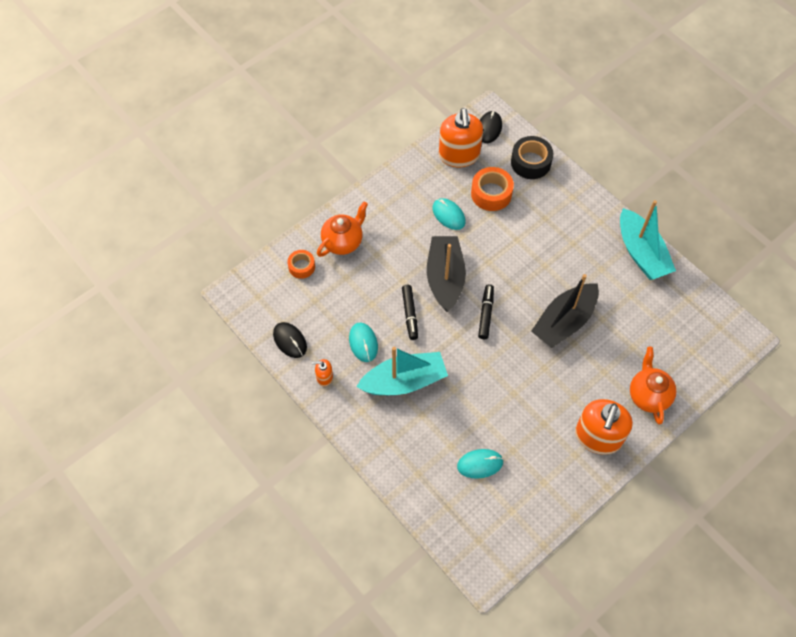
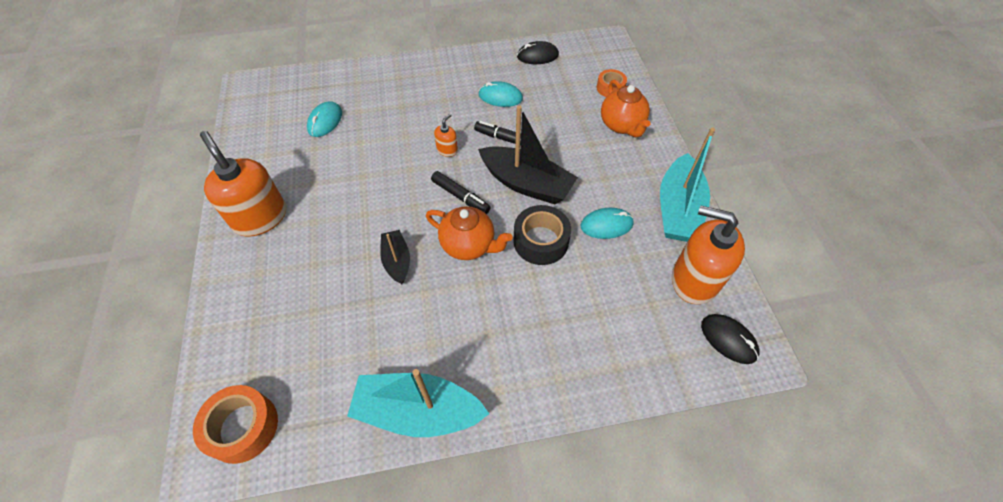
camera: 120 degrees right, 5 degrees down
orange soap dispenser [312,359,333,386] -> orange soap dispenser moved to [434,114,458,157]
turquoise boat [356,347,448,395] -> turquoise boat moved to [660,127,715,242]
orange tape [471,167,514,211] -> orange tape moved to [193,385,278,464]
black tape [511,136,553,179] -> black tape moved to [513,205,571,265]
black boat [531,274,599,348] -> black boat [380,230,410,284], size x0.55
orange teapot [630,347,676,424] -> orange teapot moved to [426,206,512,260]

